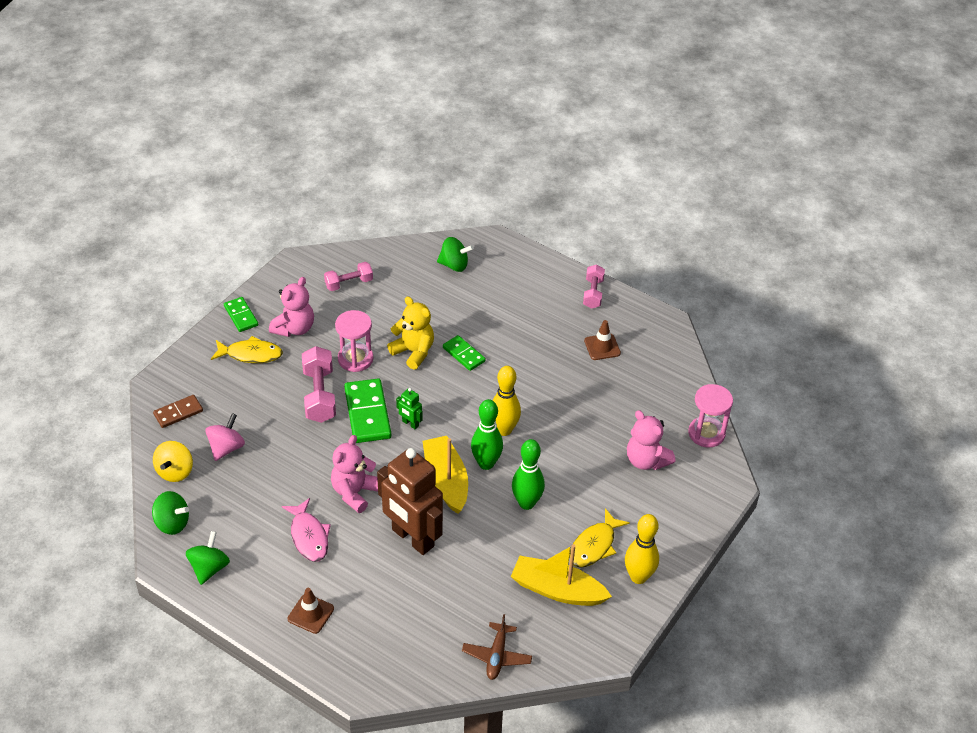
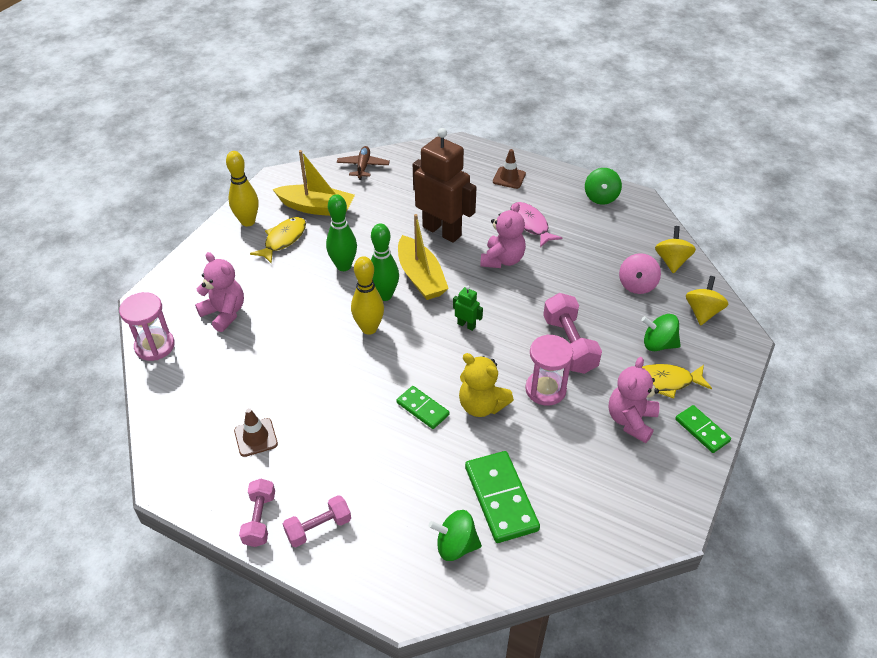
camera: 175 degrees right, 0 degrees up
green spinning top [152,491,189,535] -> green spinning top moved to [641,314,681,351]
brown domino [153,395,203,428] -> yellow spinning top [686,276,728,325]
pink dumbbell [324,262,373,291] -> pink dumbbell moved to [283,495,351,547]
green domino [344,379,391,443] -> green domino moved to [465,451,540,543]

